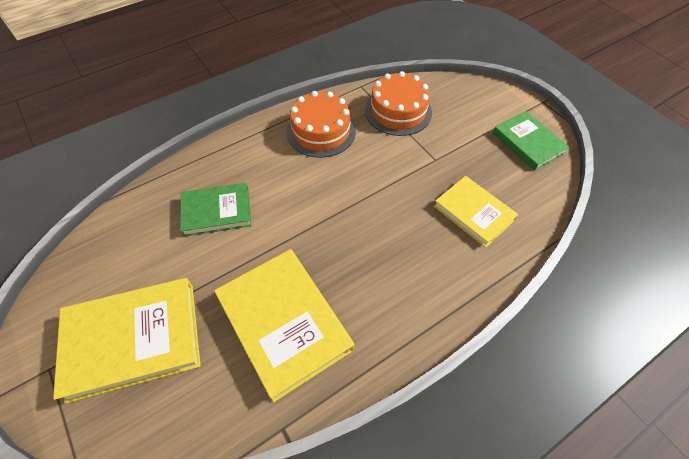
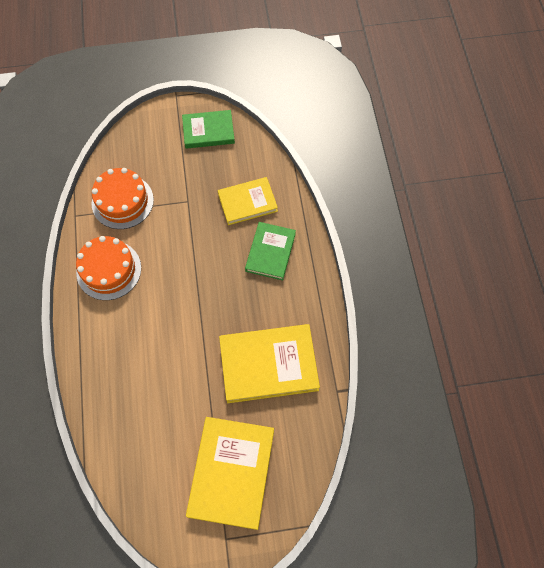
camera: 65 degrees left, 10 degrees up
green book [180,183,252,237] -> green book moved to [245,222,296,281]

